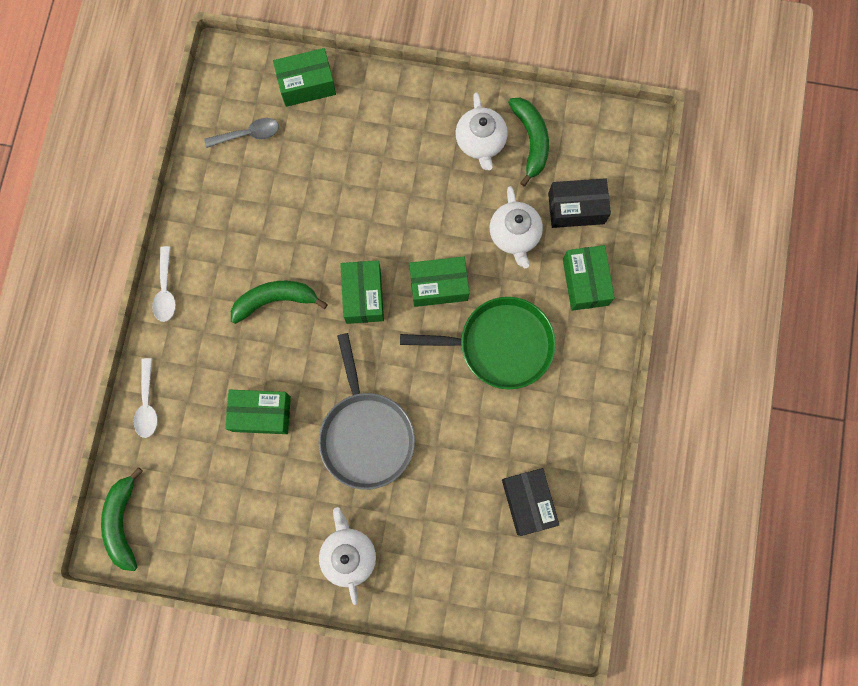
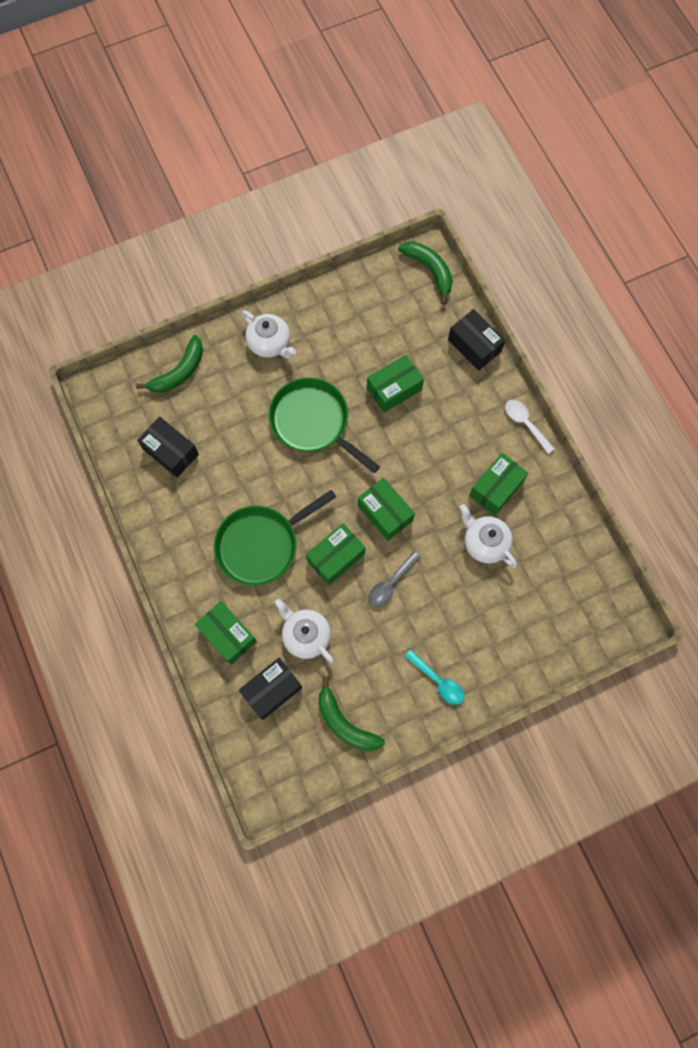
camera: 145 degrees right, 5 degrees down
white spoon [134,358,158,438] -> black box [448,309,505,371]
grey spoon [204,118,279,148] -> grey spoon moved to [369,551,420,607]
green banana [231,281,328,324] -> green banana moved to [136,335,203,393]
green box [273,48,336,107] -> green box moved to [469,453,529,516]
grey pan [319,333,415,490] -> green pan [269,378,380,473]
white teapot [456,92,508,170] -> white teapot moved to [460,504,517,568]
none -> turquoise spoon [404,650,464,705]

